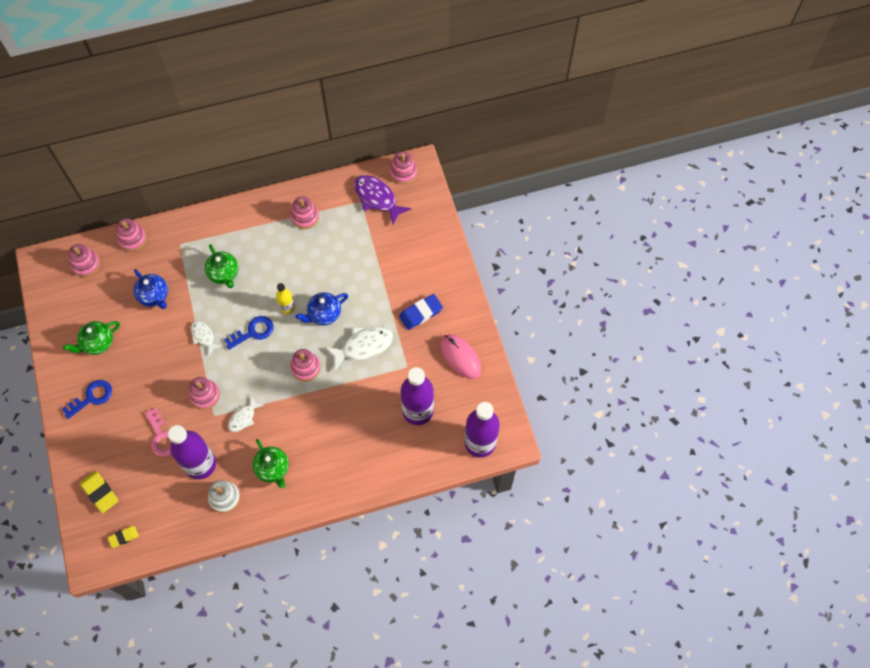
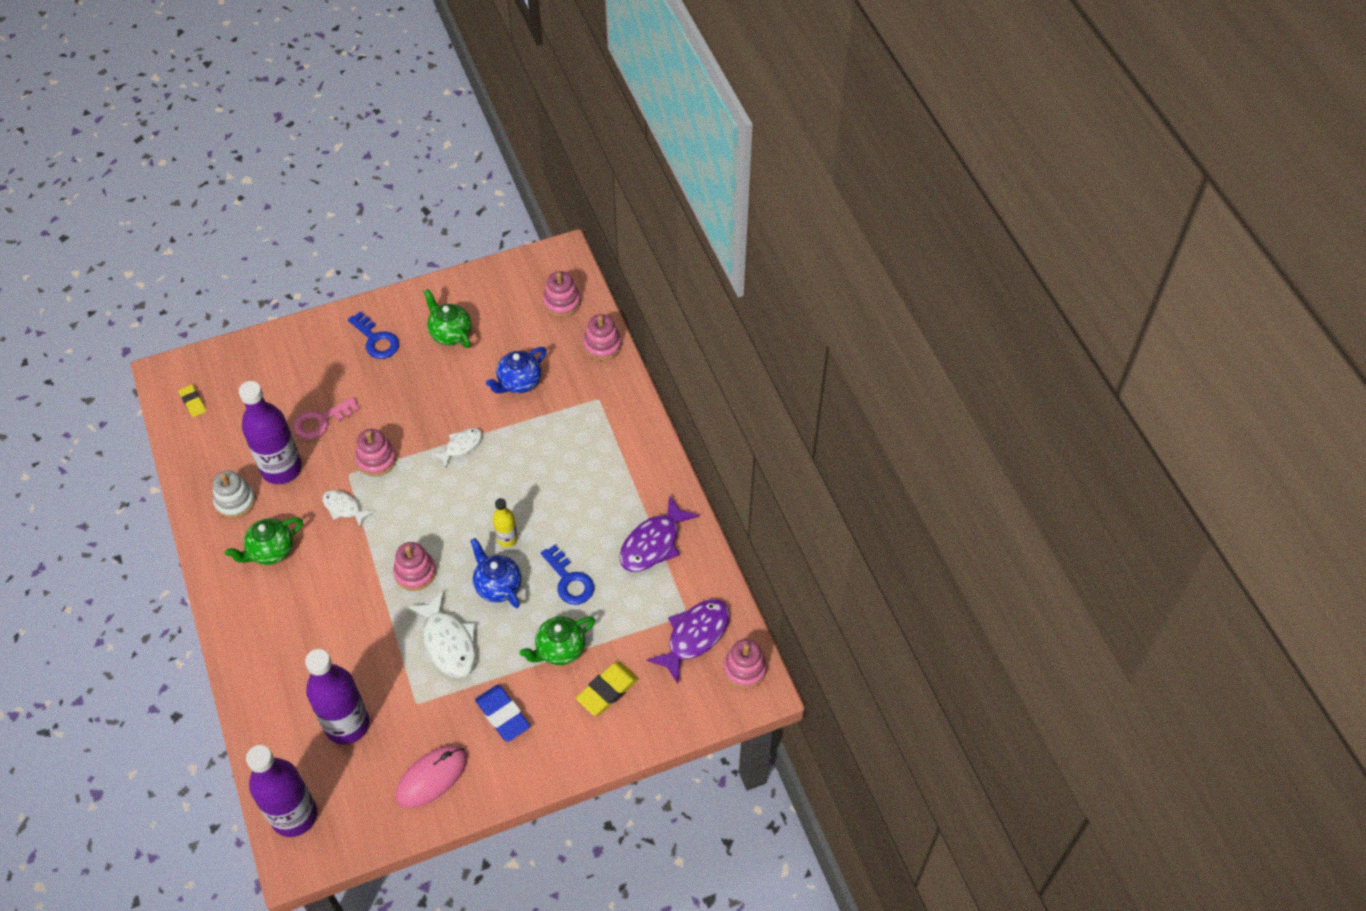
camera: 85 degrees right, 10 degrees down
yellow eraser [80,471,118,513] -> yellow eraser moved to [576,662,638,716]
green teapot [205,244,238,288] -> green teapot moved to [519,617,595,665]
blue key [224,316,274,350] -> blue key moved to [541,545,594,605]
pink stacking toy [291,196,319,229] -> purple fish [619,495,699,572]

